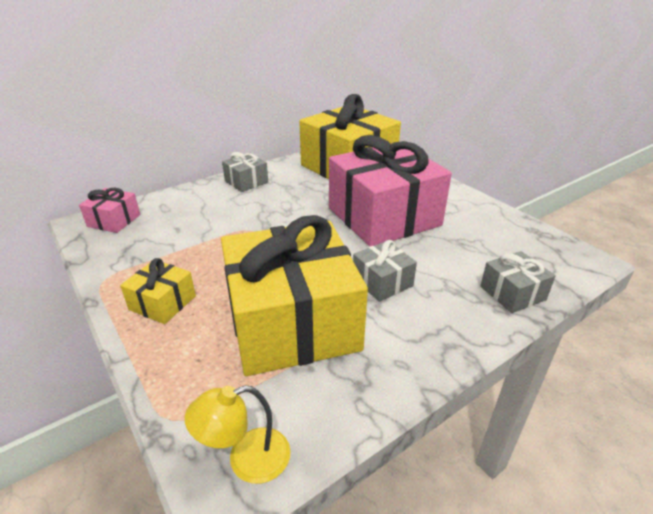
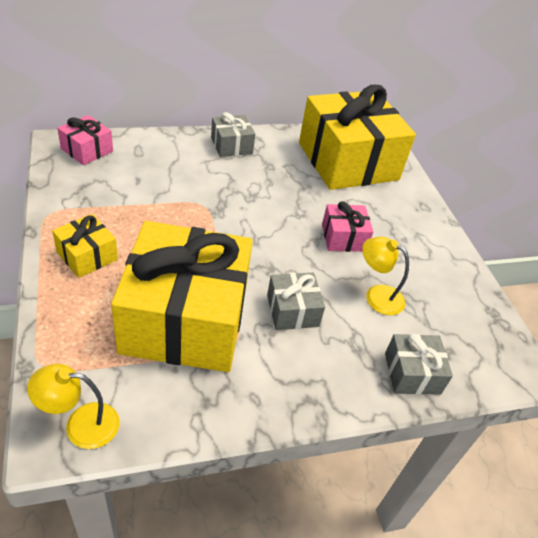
camera: 15 degrees right, 10 degrees up
pink gift [329,135,452,247] -> pink gift [322,201,373,252], size x0.43
none -> yellow lamp [362,237,409,315]

